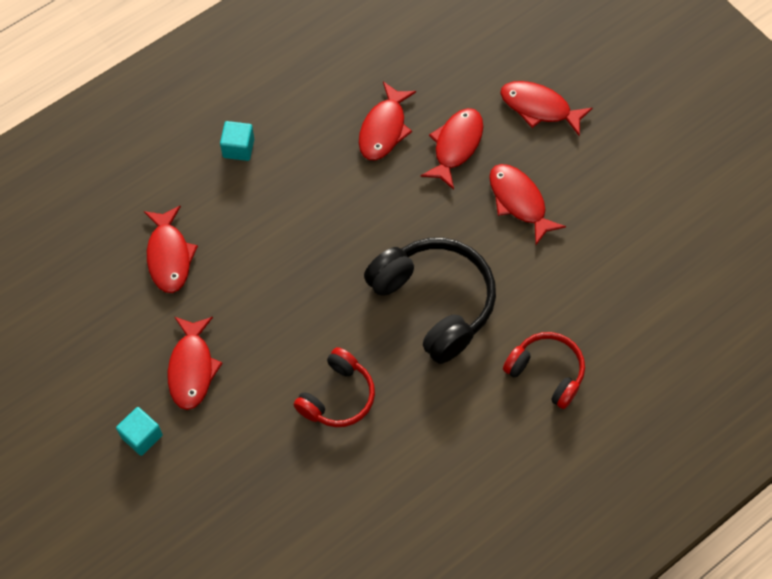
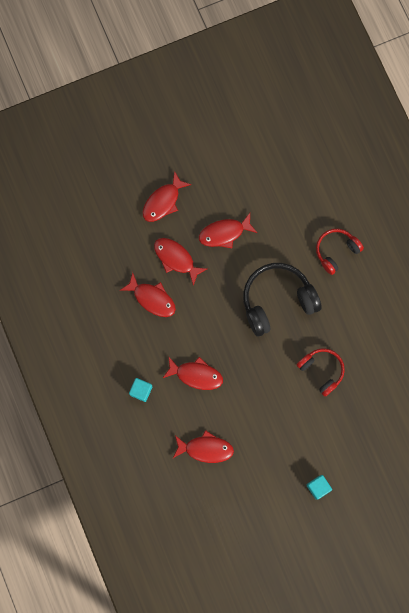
camera: 75 degrees left, 15 degrees up
red fish [168,317,223,410] -> red fish moved to [163,357,223,390]

